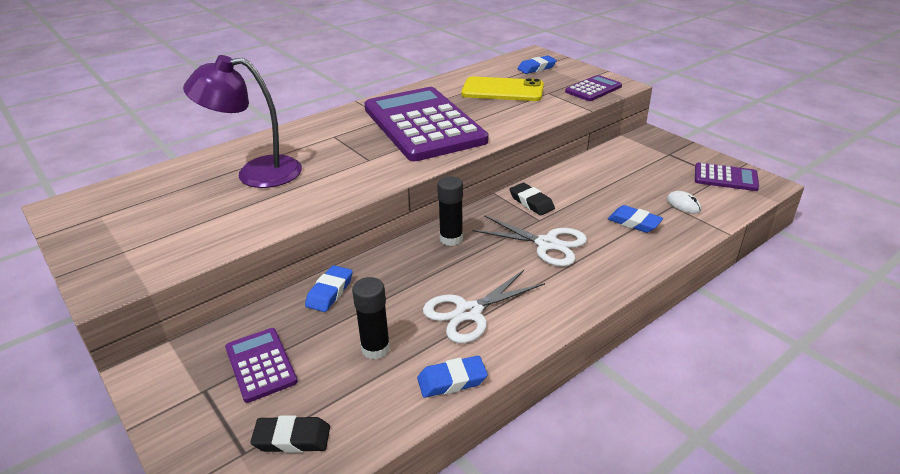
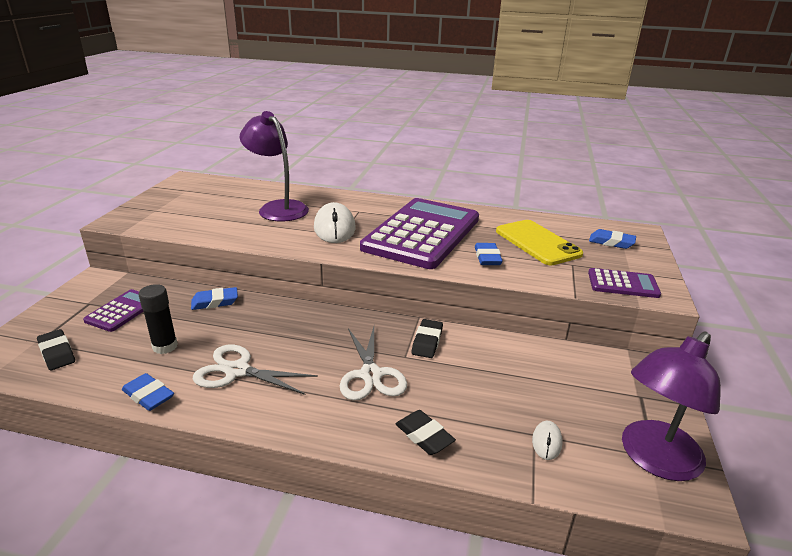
camera: 50 degrees right, 5 degrees down
black glue stick [437,176,463,246] -> none
blue eraser [608,205,663,233] -> blue eraser moved to [475,243,503,265]
purple calculator [695,163,759,191] -> purple lamp [622,332,721,481]
none -> white mouse [314,202,356,243]
none -> black eraser [396,410,456,455]

